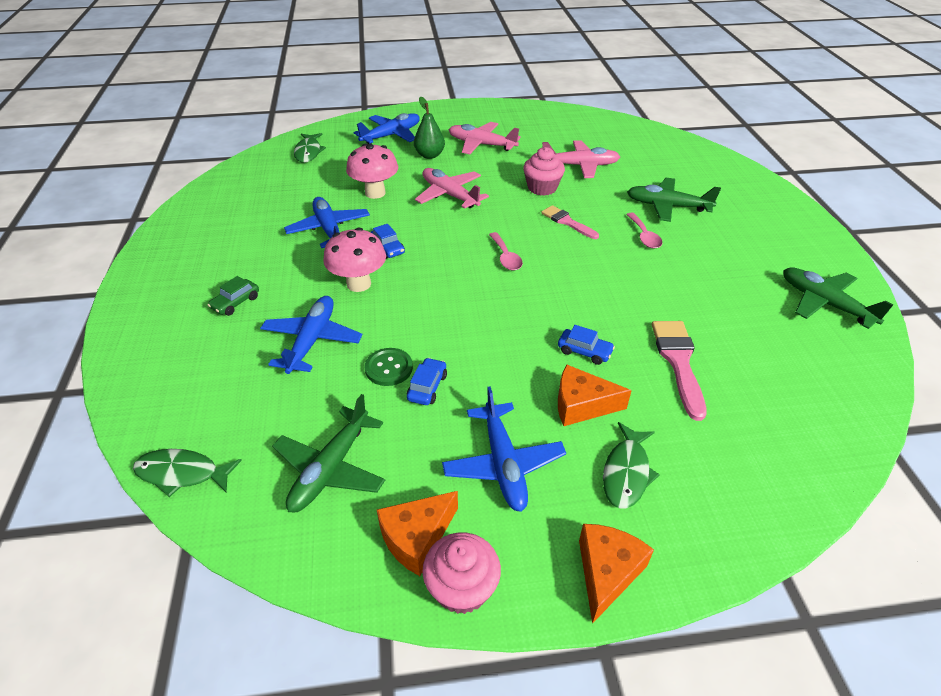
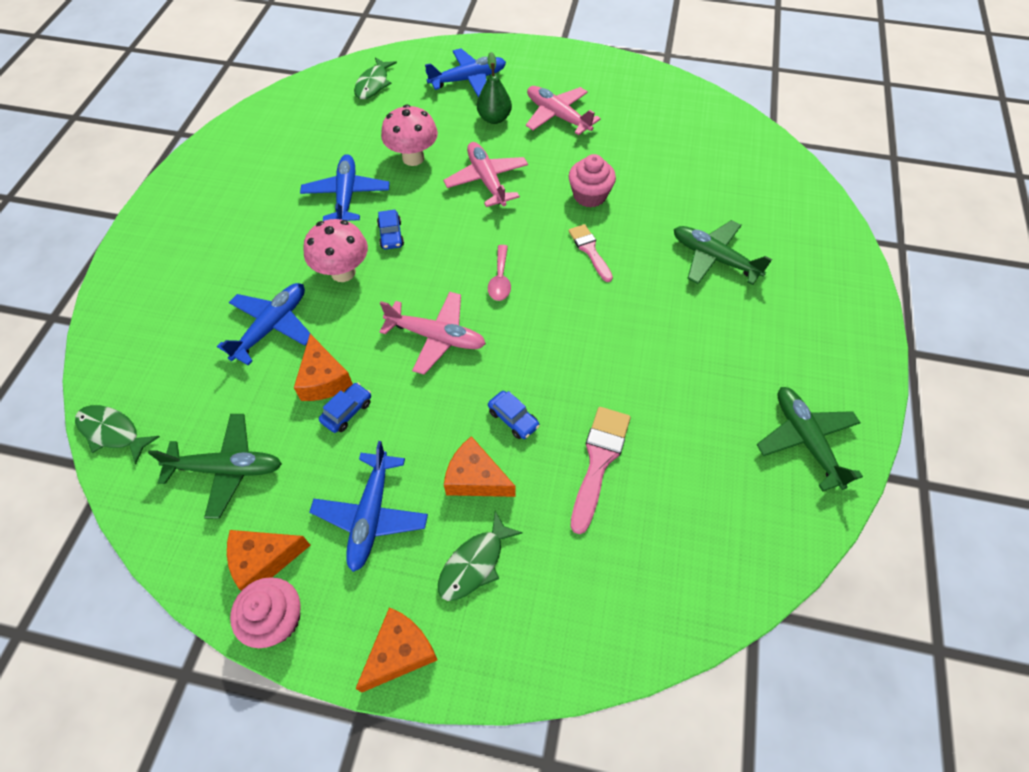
camera: 20 degrees right, 15 degrees up
green car [208,276,259,316] -> none
green plane [272,394,385,512] -> green plane turned 135 degrees counterclockwise [148,414,282,519]
green button [365,348,413,386] -> orange cheese [294,334,353,401]
pink plane [542,140,620,178] -> pink plane moved to [380,292,486,375]
pink spoon [626,213,662,249] -> none

